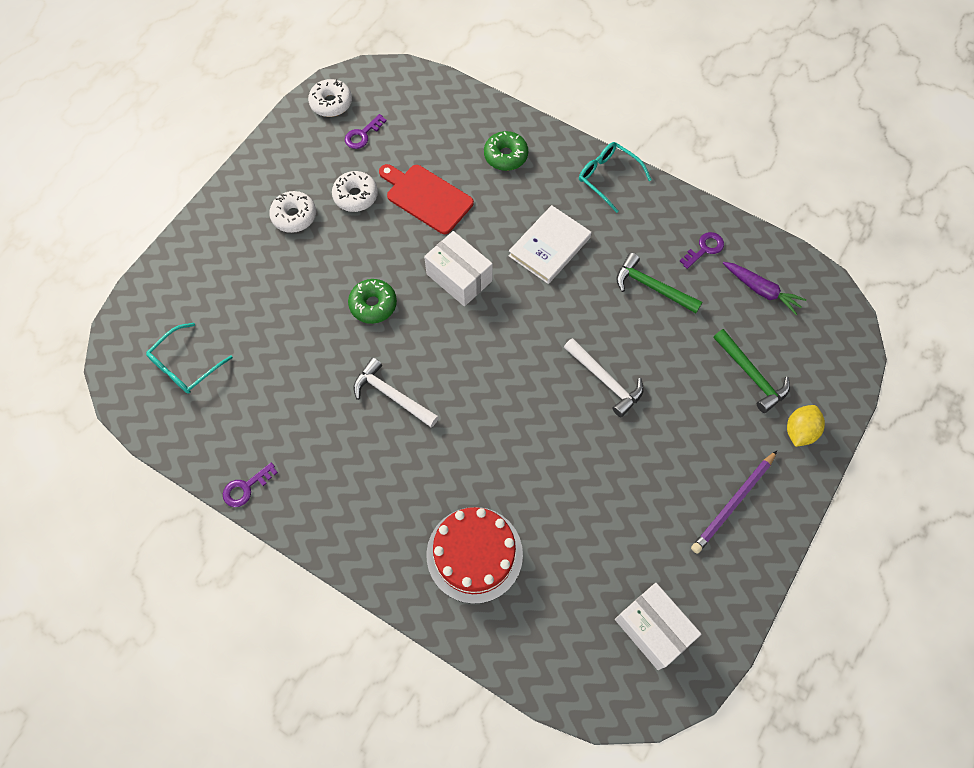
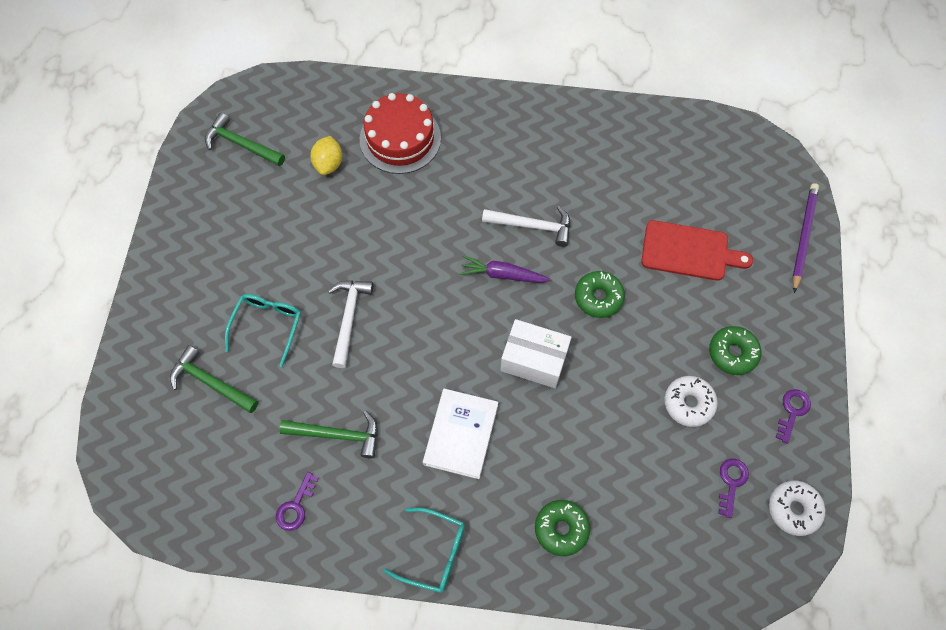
camera: 155 degrees right, 0 degrees up
turquoise glasses [146,323,233,394] -> turquoise glasses moved to [225,294,301,367]
purple key [223,462,278,507] -> purple key moved to [776,389,811,444]
white donut [269,191,316,233] -> green donut [709,326,761,375]
red cutting board [379,164,474,234] -> red cutting board moved to [641,220,753,281]
white hammer [564,338,644,417] -> white hammer turned 75 degrees clockwise [328,280,373,368]
white box [615,583,701,670] -> green hammer [205,113,285,166]
purple pencil [691,451,777,554] -> purple pencil moved to [793,183,819,293]
purple carrot [723,262,806,315] -> purple carrot moved to [459,255,551,283]
yellow lemon [787,405,825,447] -> yellow lemon moved to [310,136,342,175]

